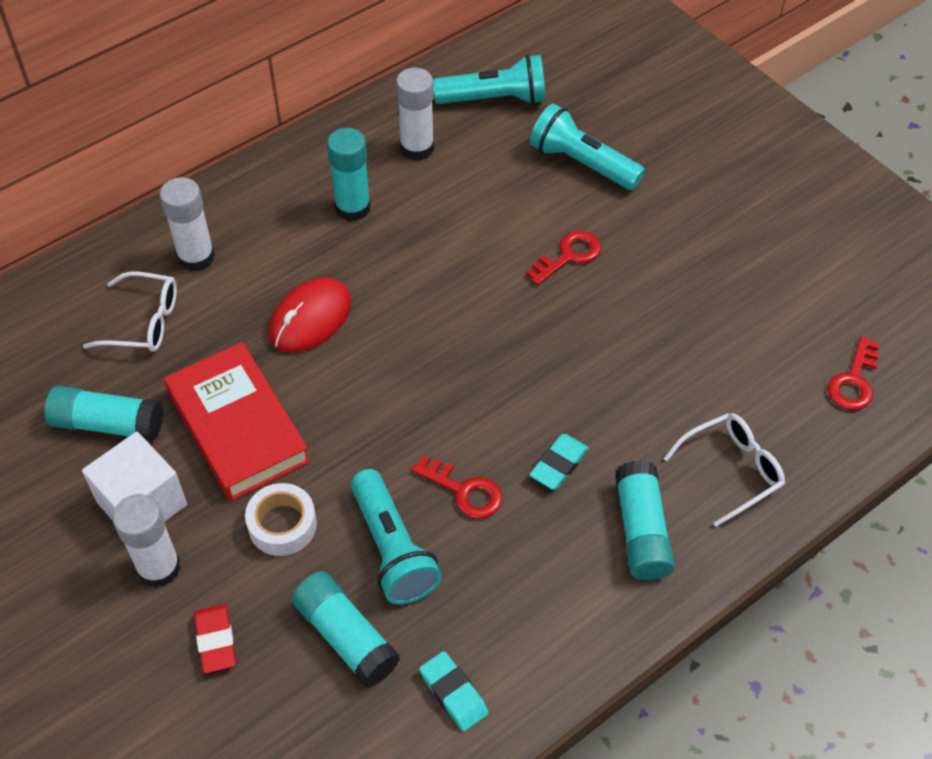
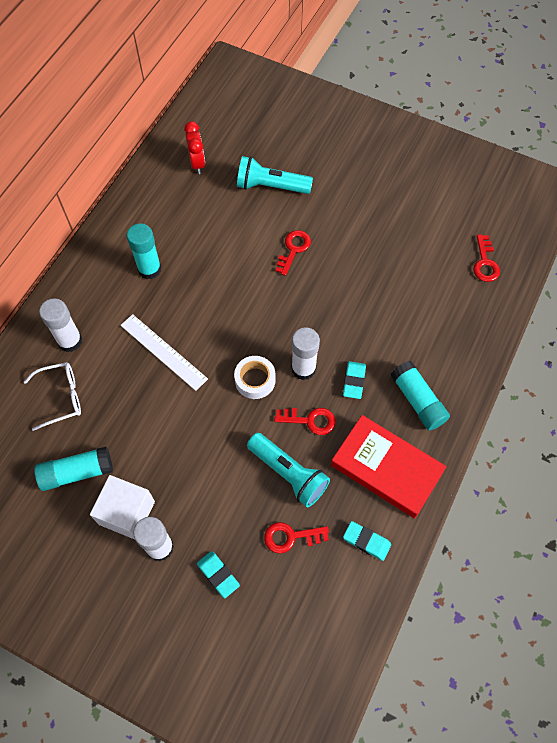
camera: 25 degrees left, 10 degrees up
red book [164,342,310,501] -> red book moved to [331,415,447,518]
red eraser [194,604,236,673] -> turquoise eraser [197,551,240,598]
white tape [245,483,317,556] -> white tape moved to [234,356,276,399]
red mouse [269,277,351,353] -> white ruler [120,314,208,391]
turquoise glue stick [292,571,400,688] -> red key [264,522,329,554]
white glue stick [396,68,434,160] -> white glue stick moved to [291,327,320,380]
turquoise flashlight [433,54,546,105] -> red clock [184,121,205,174]
white glasses [664,413,785,527] -> none

